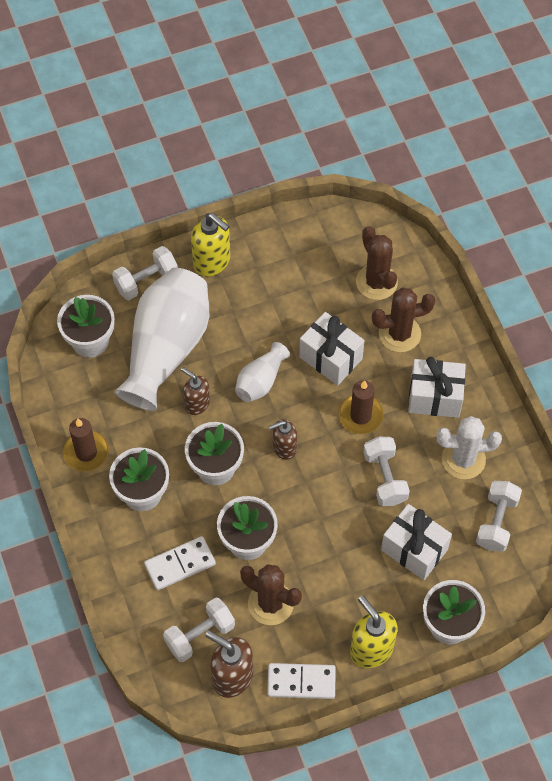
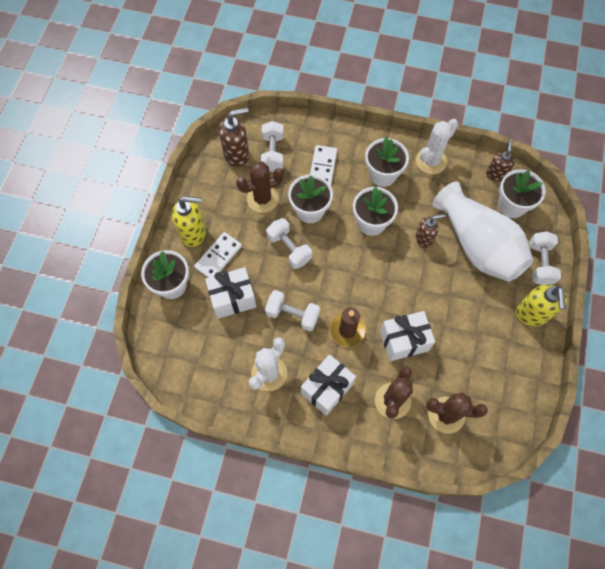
camera: 125 degrees right, 5 degrees up
brown candle [63,418,109,472] -> white cactus [416,119,458,174]
yellow soap dispenser [191,213,230,276] -> yellow soap dispenser turned 75 degrees counterclockwise [516,285,567,326]
white vase [235,342,290,402] -> none
white domino [267,663,336,699] -> white domino moved to [194,232,242,278]
brown soap dispenser [269,419,297,460] -> brown soap dispenser moved to [486,140,515,182]
white dumbbell [476,481,522,552] -> white dumbbell moved to [266,218,312,269]

